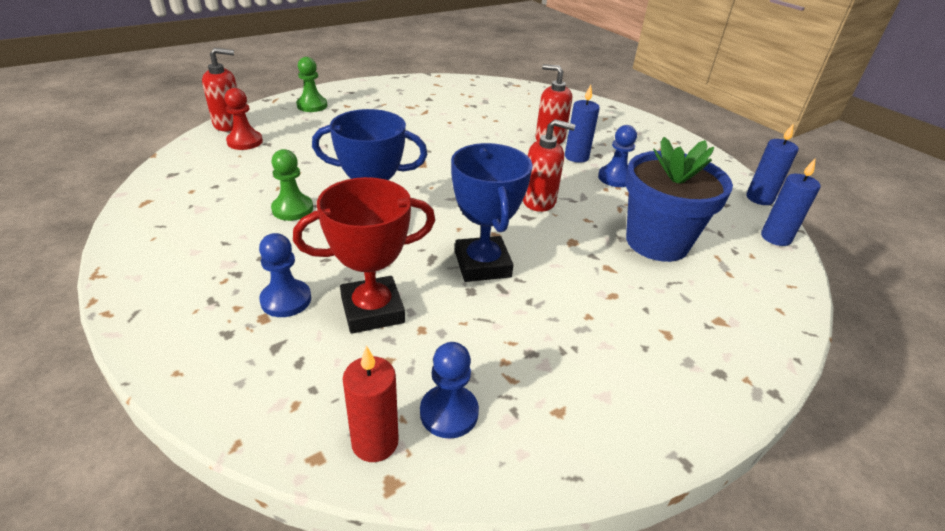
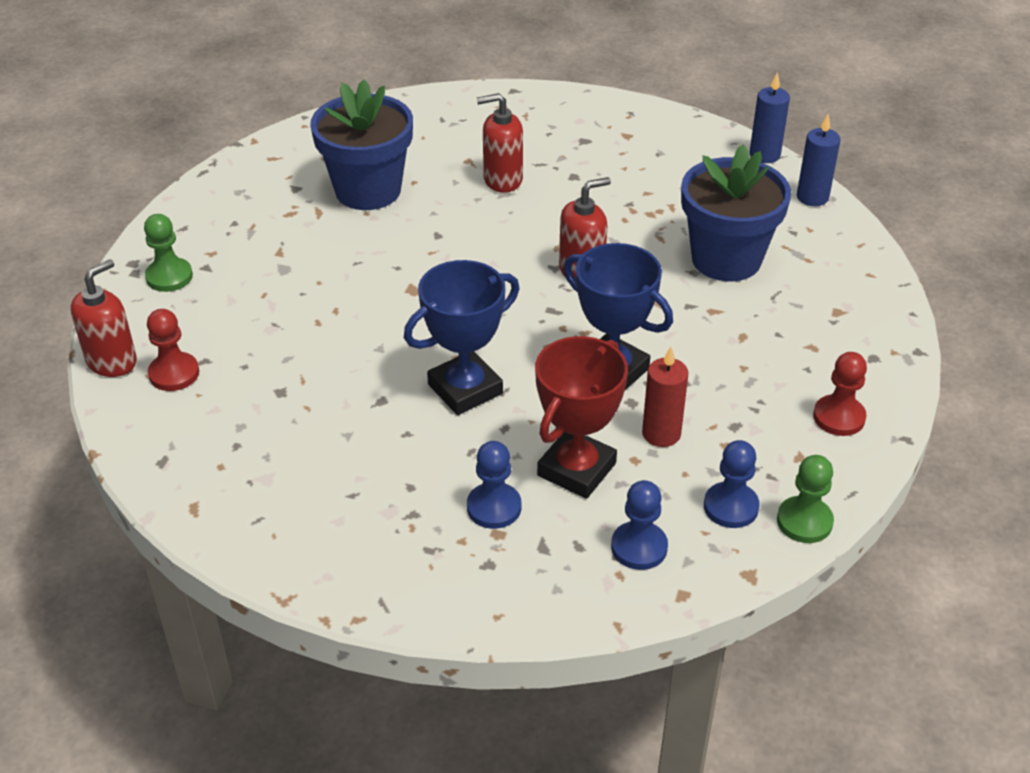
camera: 35 degrees left, 5 degrees up
green pawn [271,149,313,221] -> green pawn moved to [777,455,834,543]
red candle [343,346,399,462] -> red candle moved to [642,347,688,447]
blue candle [565,85,600,163] -> none
blue pawn [598,125,637,187] -> blue pawn moved to [611,480,668,570]
none -> blue flower pot [310,79,413,210]
none -> red pawn [813,352,867,436]

